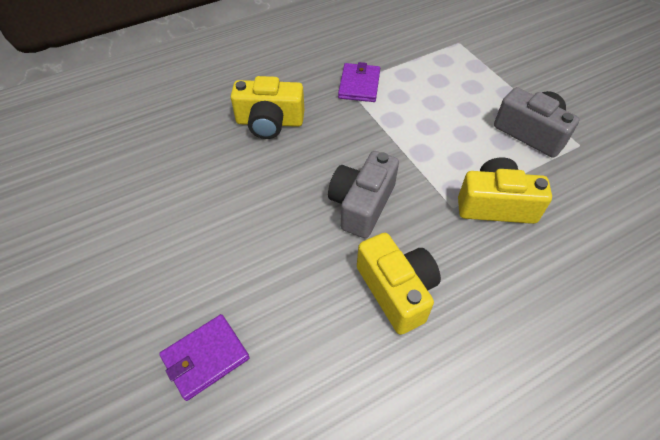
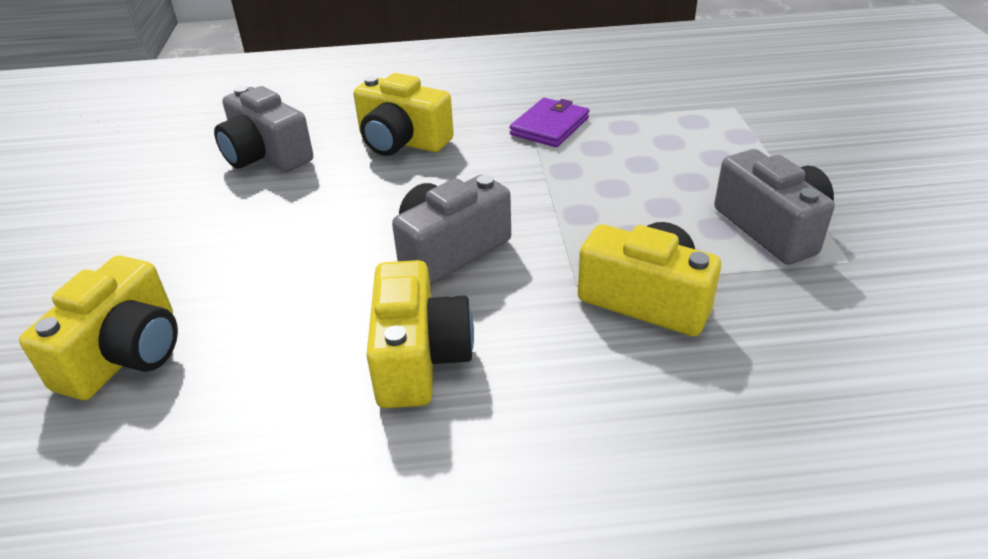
camera: 25 degrees right, 15 degrees down
purple wallet [159,314,250,401] -> yellow camera [19,256,178,400]
none -> grey camera [214,86,313,172]

